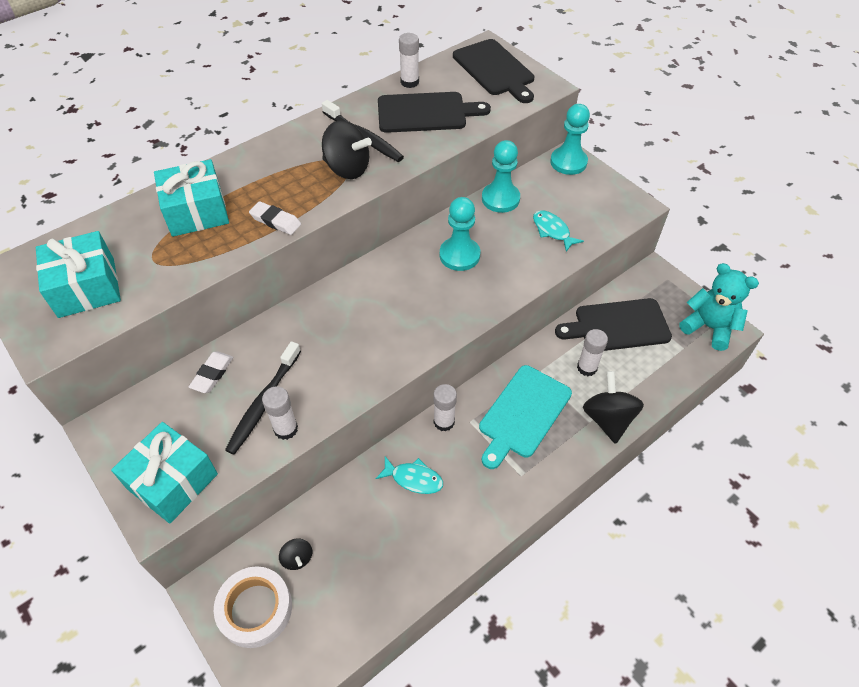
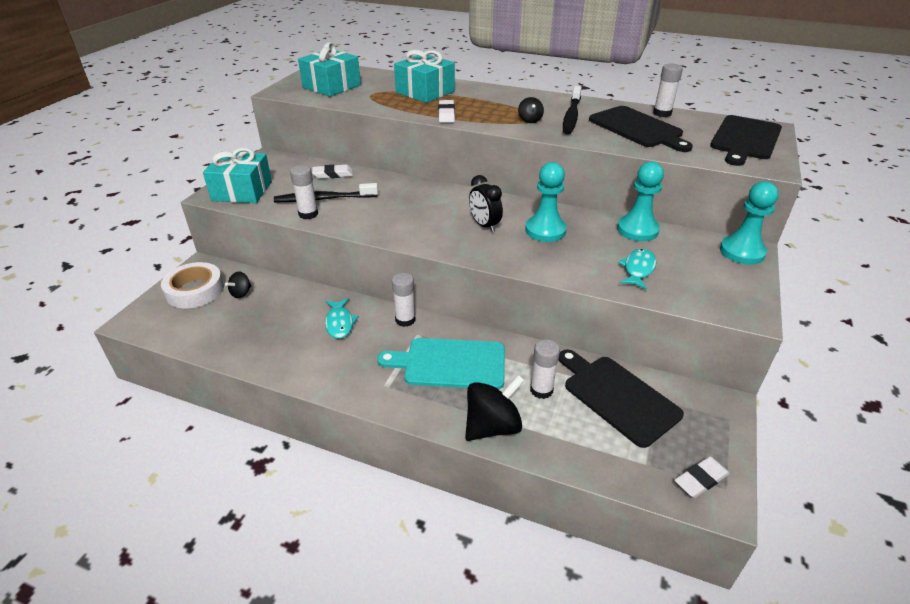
camera: 60 degrees right, 15 degrees down
black spinning top [322,121,372,179] -> black spinning top [518,97,544,123], size x0.51
turquoise teddy bear [679,263,759,351] -> white eraser [675,456,730,498]
none -> black clock [469,175,503,232]

